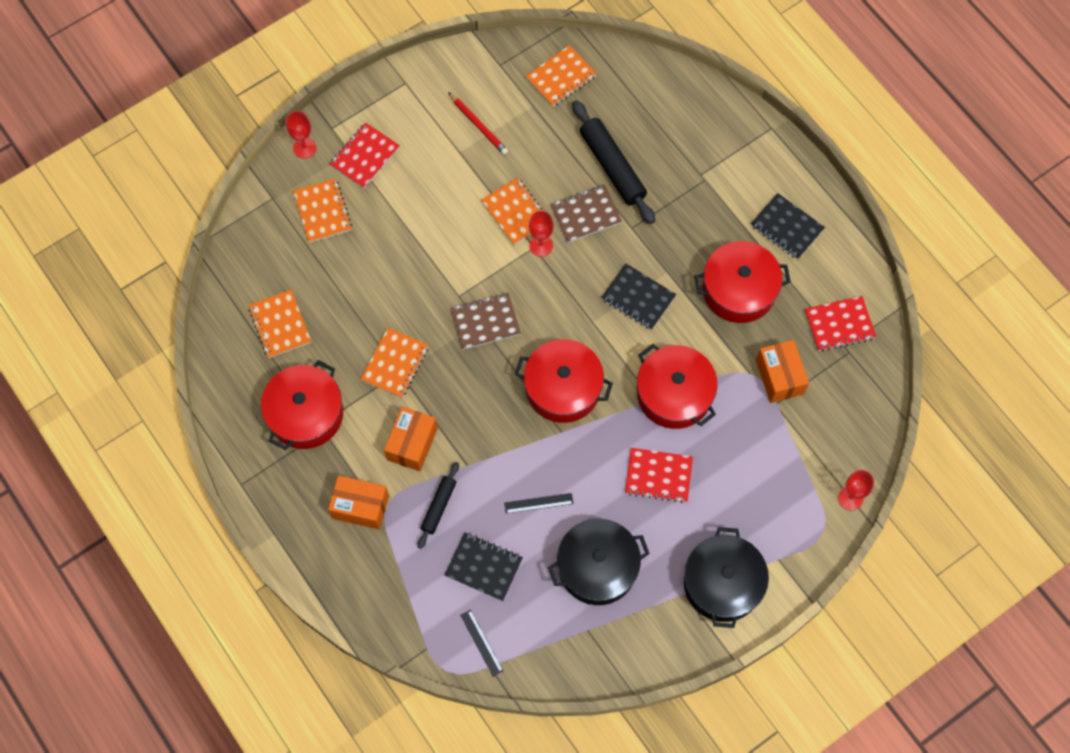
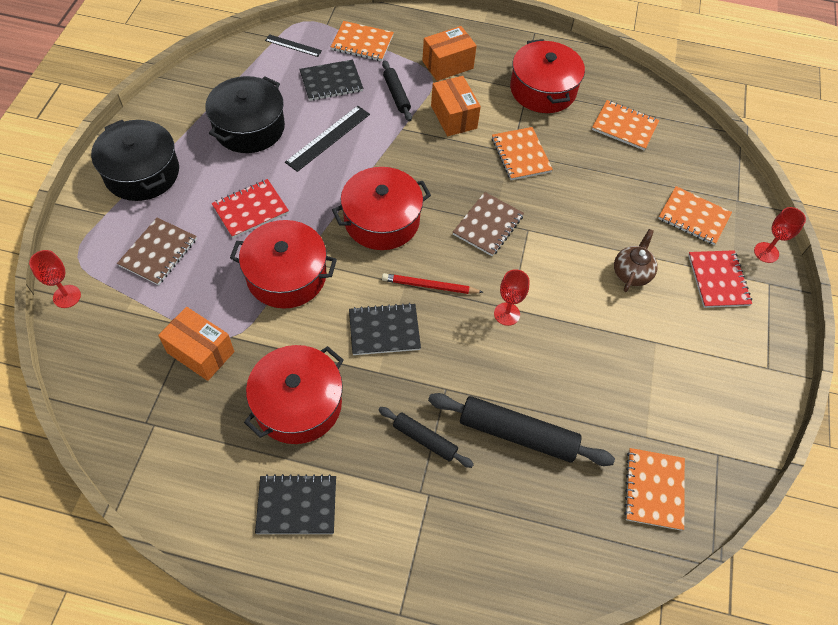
camera: 135 degrees right, 10 degrees down
red pencil [448,92,508,155] -> red pencil moved to [382,273,484,294]
orange notebook [481,178,542,245] -> orange notebook moved to [331,21,394,61]
black ruler [504,493,573,514] -> black ruler [285,106,370,172], size x1.65
brown notebook [550,184,622,243] -> brown notebook moved to [117,218,197,285]
red notebook [805,296,876,351] -> none
none -> black rolling pin [379,407,474,468]
none -> brown teapot [614,229,658,292]

